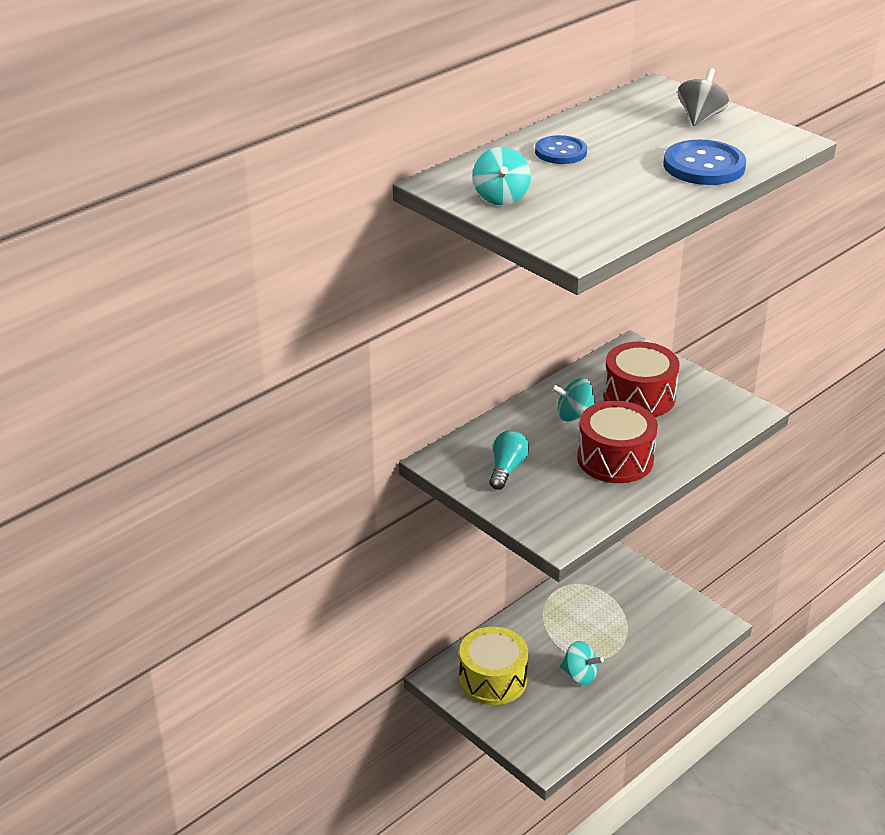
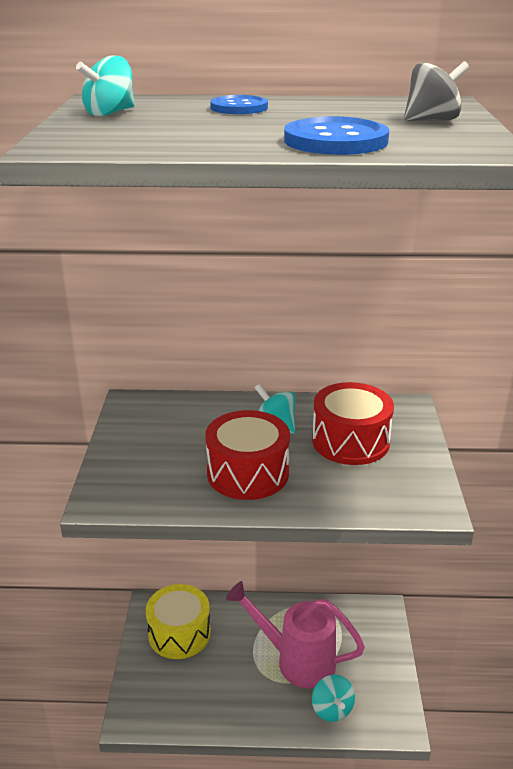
camera: 45 degrees right, 5 degrees down
turquoise light bulb [489,430,529,490] -> none
turquoise spinning top [560,641,604,686] -> turquoise spinning top moved to [312,675,355,722]
none -> pink watering can [226,581,365,688]

